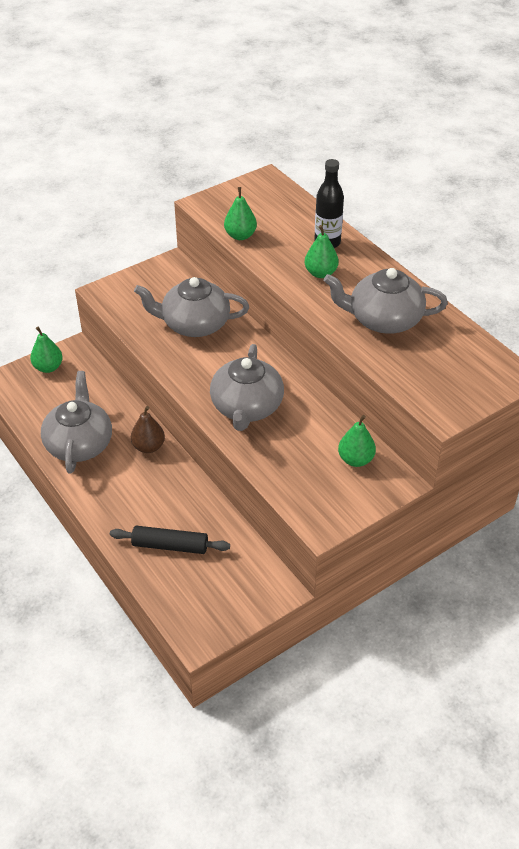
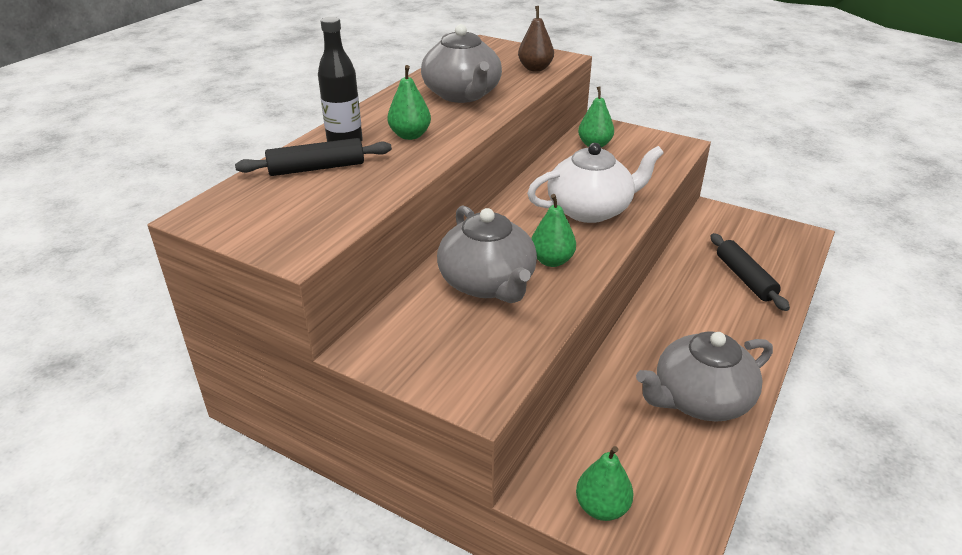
camera: 115 degrees left, 10 degrees down
brown pear [131,406,165,453] -> brown pear moved to [518,6,554,71]
grey teapot [210,344,284,431] -> white teapot [527,143,664,223]
green pear [224,187,257,240] -> green pear moved to [531,194,576,267]
none -> black rolling pin [235,138,392,176]

